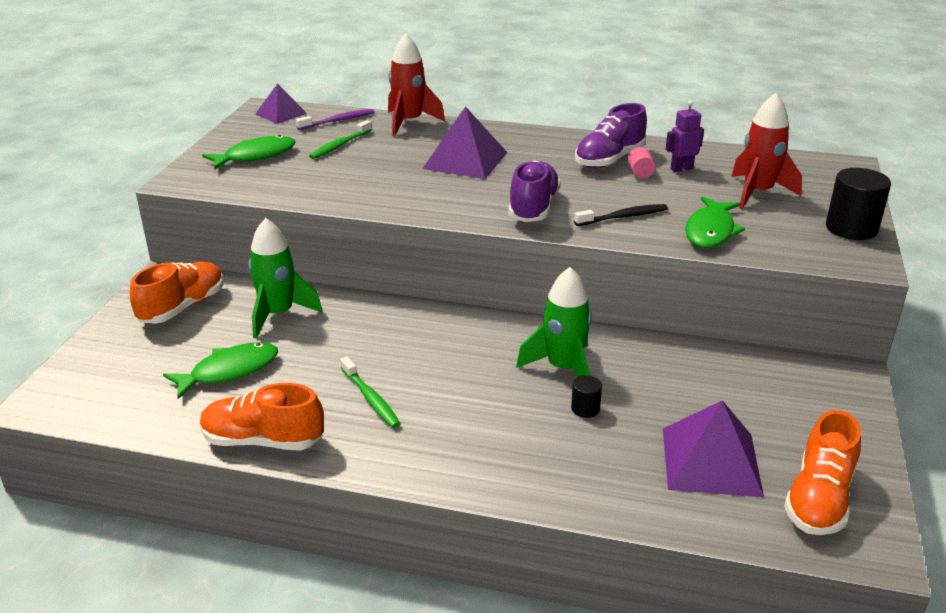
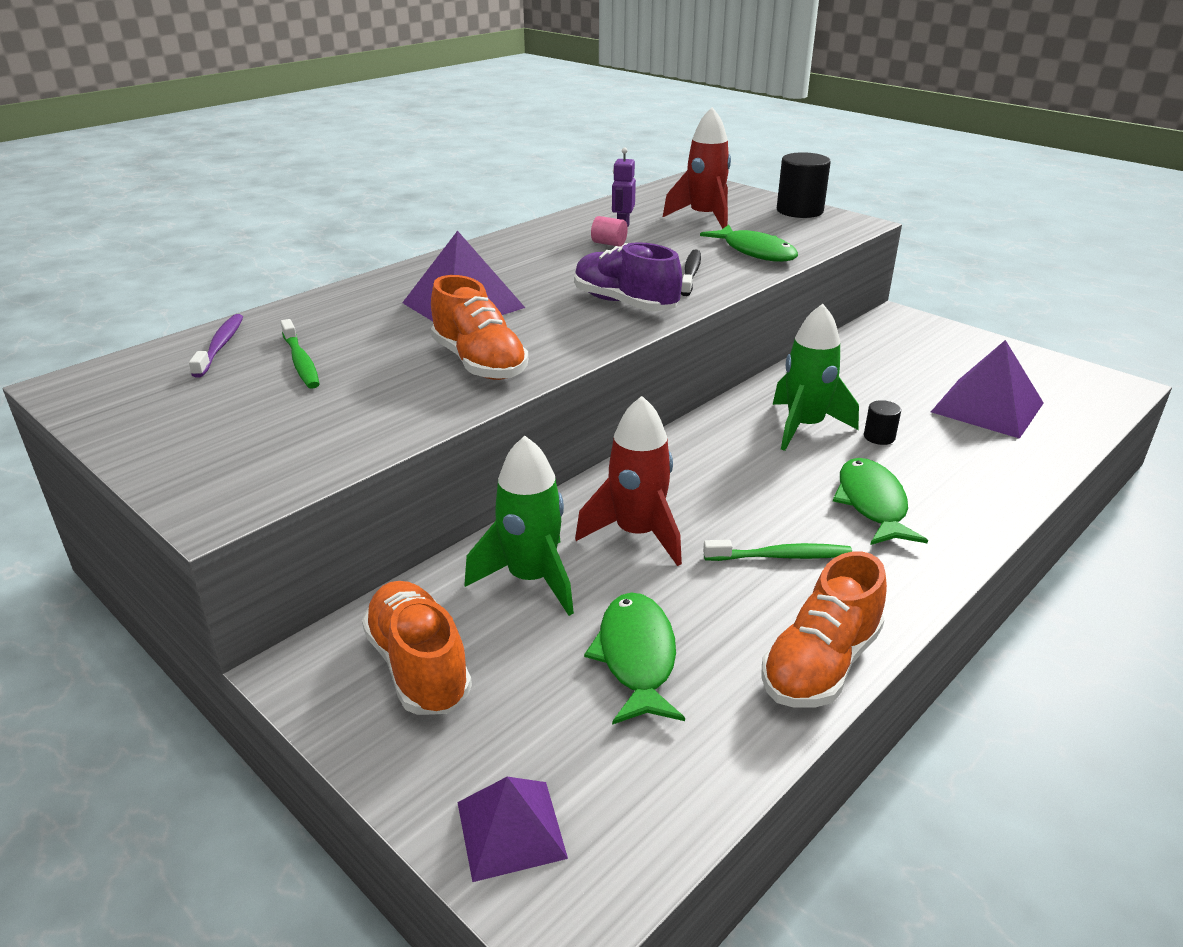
camera: 60 degrees left, 0 degrees up
green fish [202,135,296,169] -> green fish moved to [833,458,928,545]
purple pyramid [255,83,307,124] -> purple pyramid moved to [457,777,568,882]
red rocket [388,33,445,136] -> red rocket moved to [575,396,682,566]
purple shoe [575,103,647,168] -> none
orange shoe [784,410,861,535] -> orange shoe moved to [431,275,528,380]

